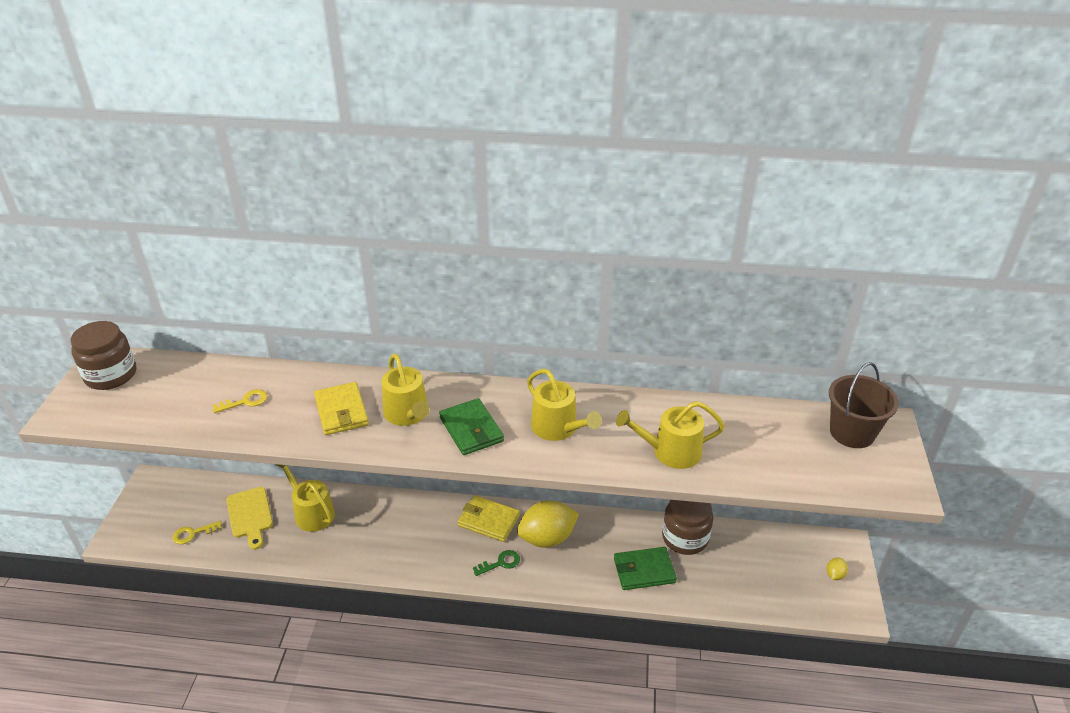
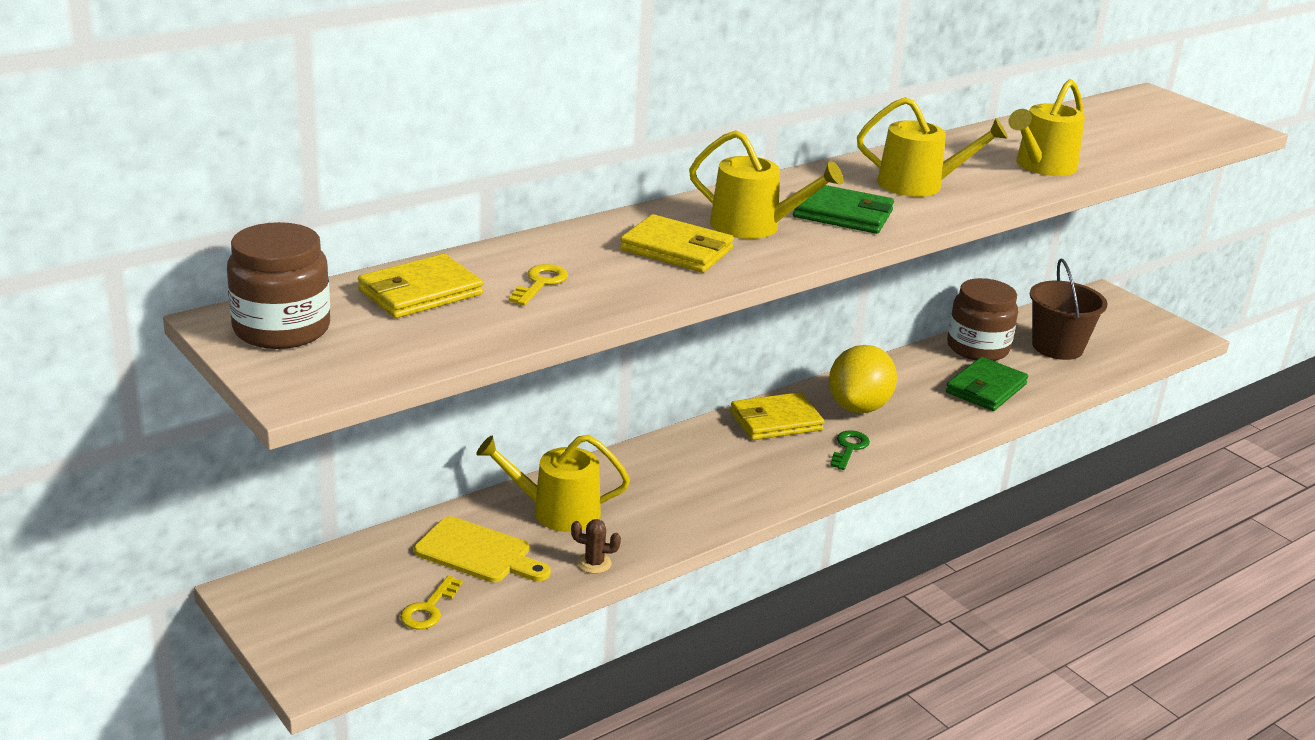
camera: 45 degrees left, 10 degrees down
yellow lemon [827,558,848,580] -> none
brown bucket [829,362,899,448] -> brown bucket moved to [1030,259,1107,360]
none -> yellow wallet [358,254,483,318]
none -> brown cactus [571,519,621,574]

